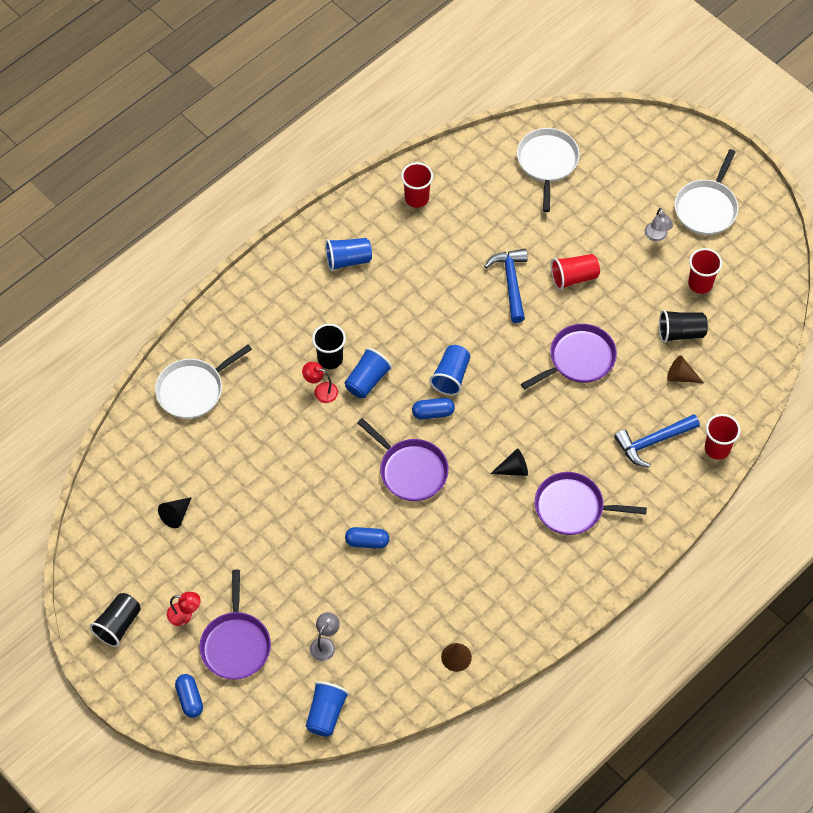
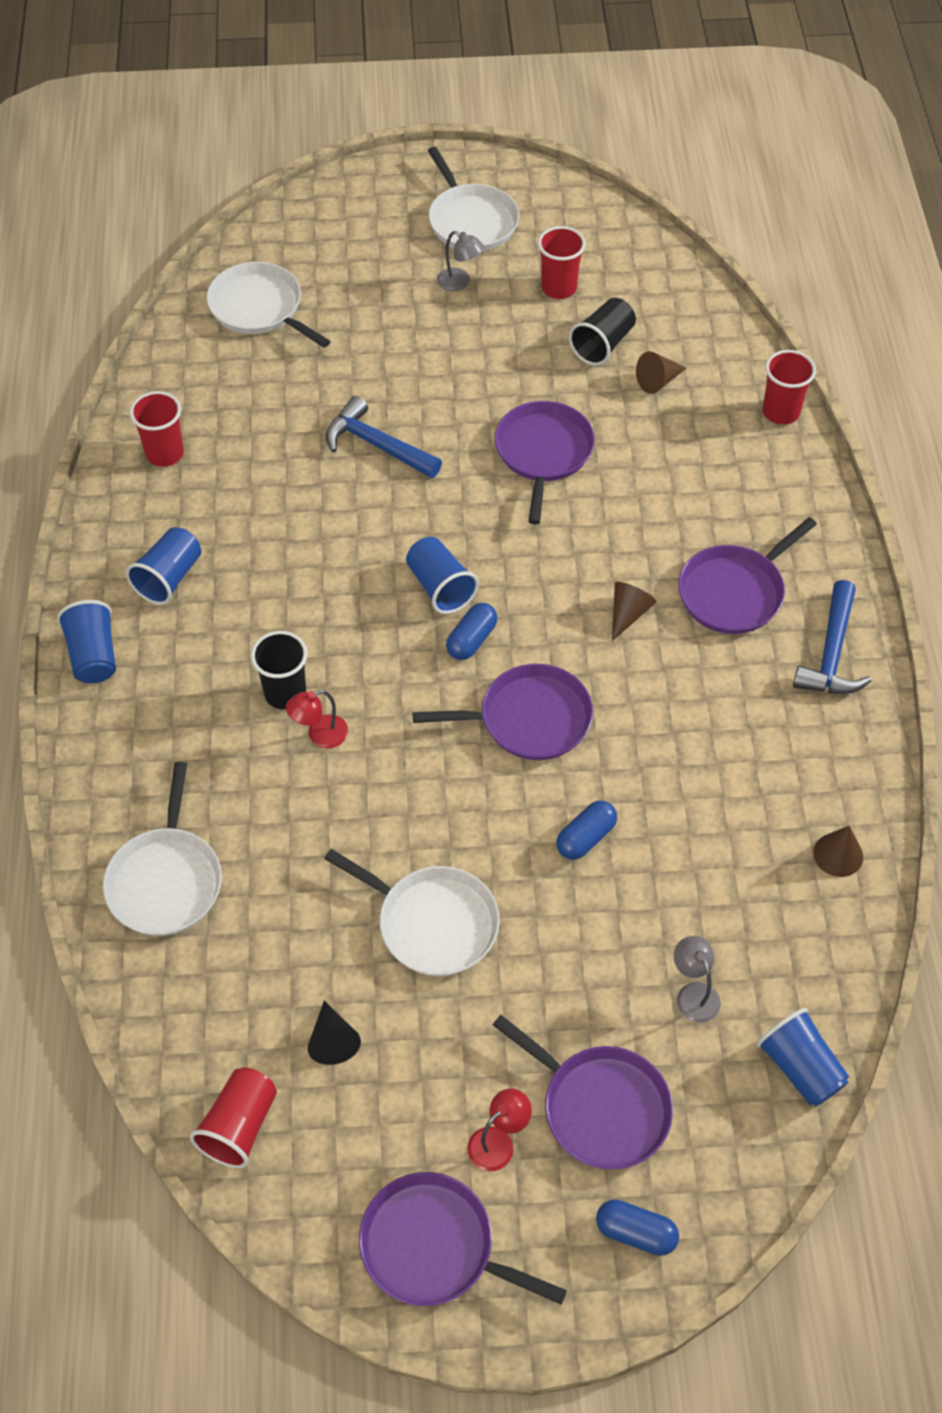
camera: 50 degrees left, 5 degrees down
black cup [90,593,141,647] -> purple pan [359,1172,567,1306]
blue cup [345,348,392,398] -> blue cup moved to [57,600,116,684]
black cone [490,448,528,476] -> brown cone [612,582,656,641]
red cup [551,254,600,290] -> red cup moved to [190,1067,277,1169]
blue hammer [614,414,700,468] -> blue hammer moved to [793,580,871,694]
none -> white pan [324,849,500,976]

